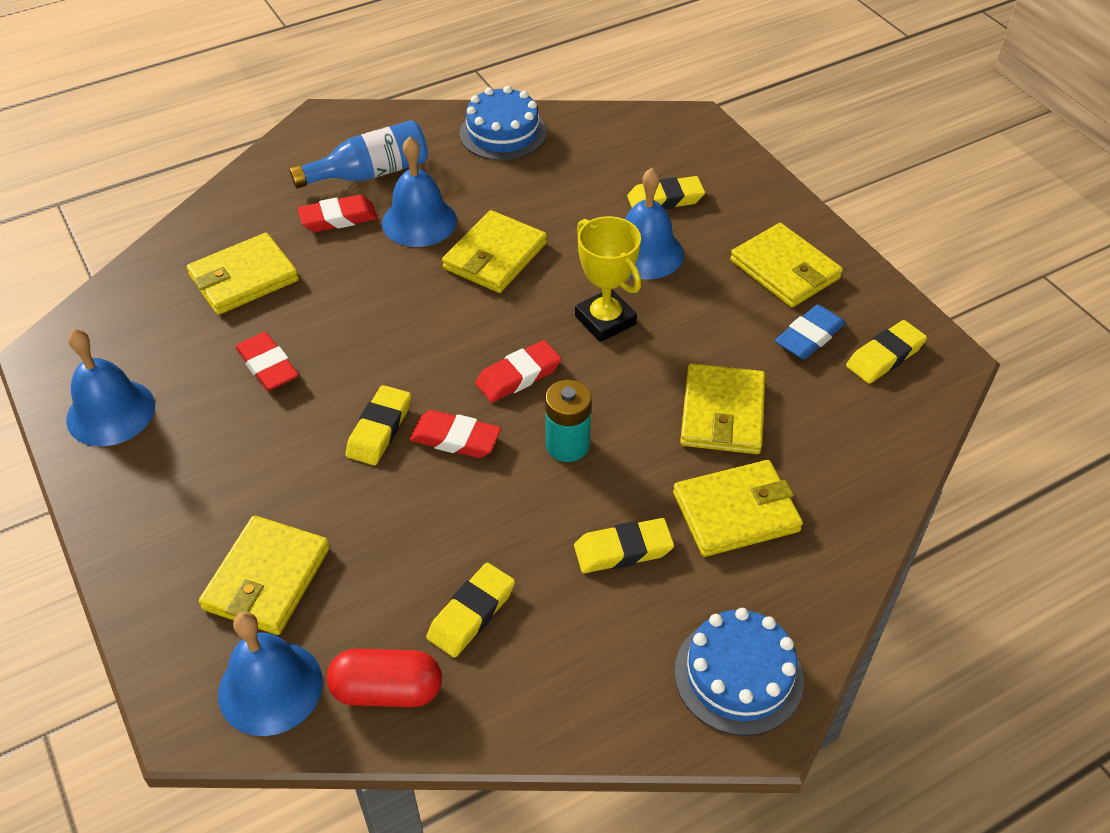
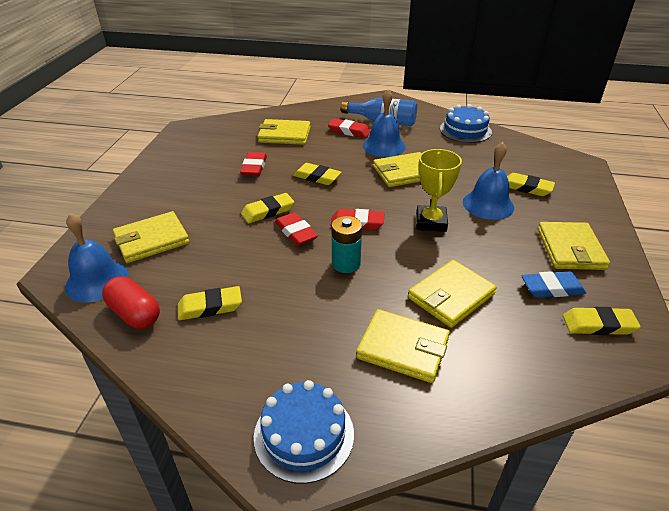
camera: 40 degrees right, 10 degrees down
blue bell [66,329,155,446] -> none
yellow eraser [574,518,674,573] -> yellow eraser moved to [293,163,342,185]

